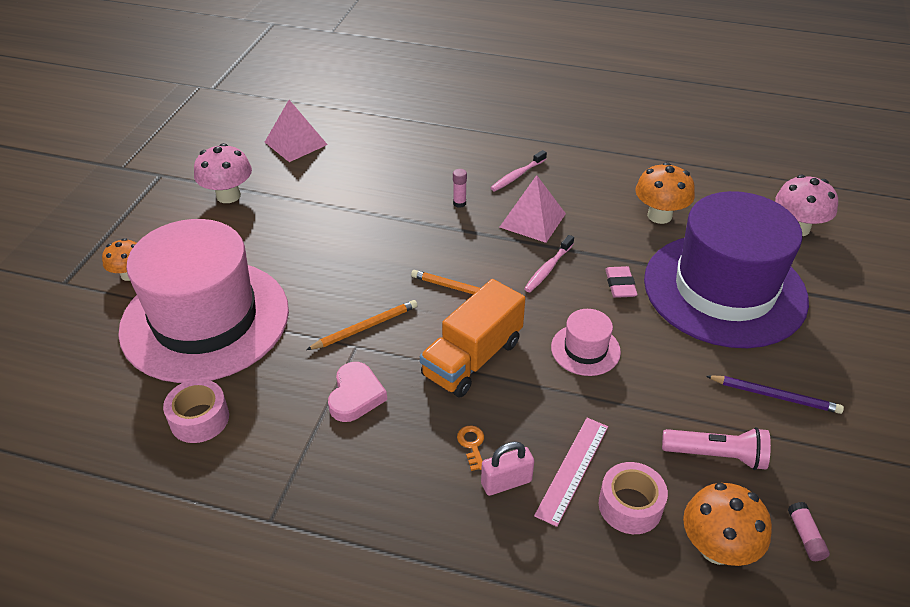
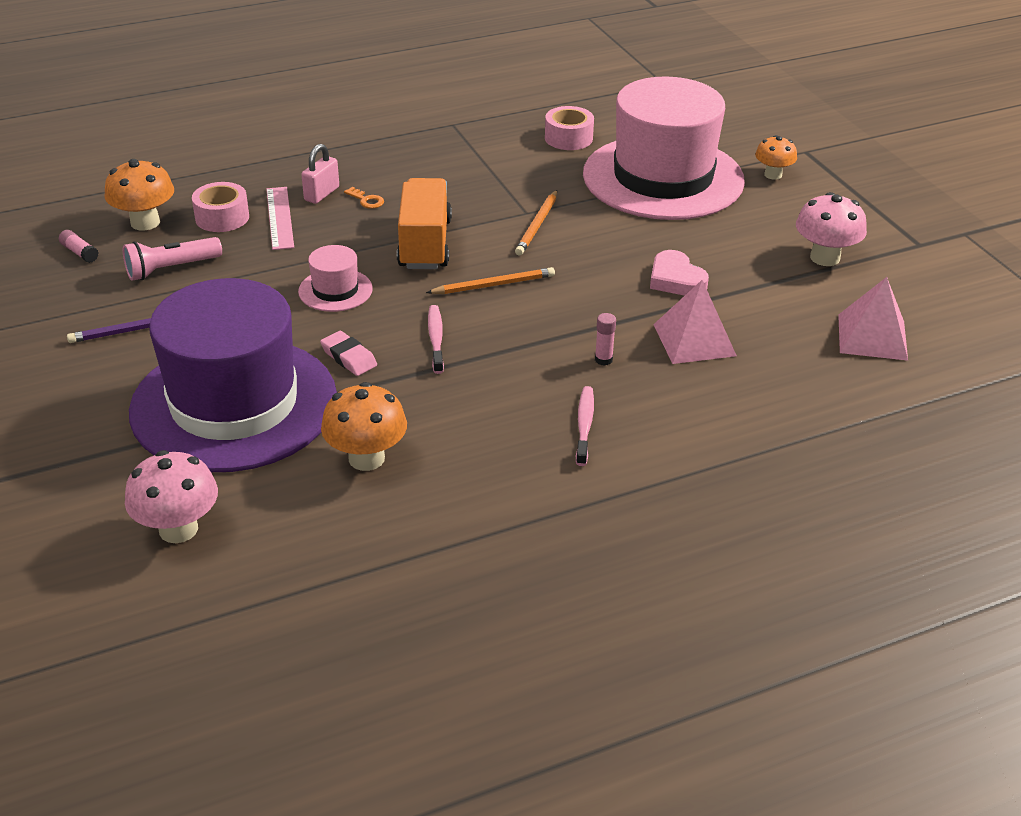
camera: 140 degrees right, 5 degrees down
pink heart [328,362,387,422] -> pink heart moved to [650,250,709,296]
pink pyramid [500,175,566,243] -> pink pyramid moved to [653,280,737,364]

